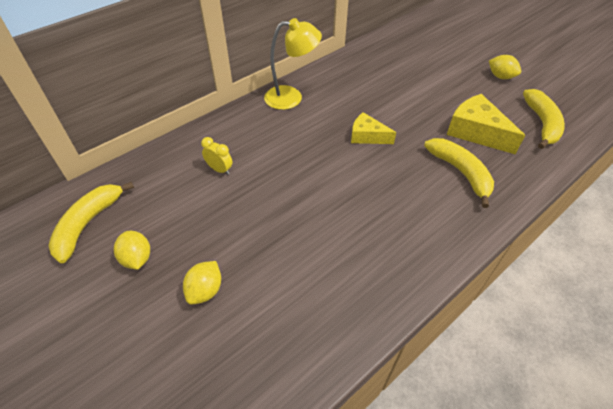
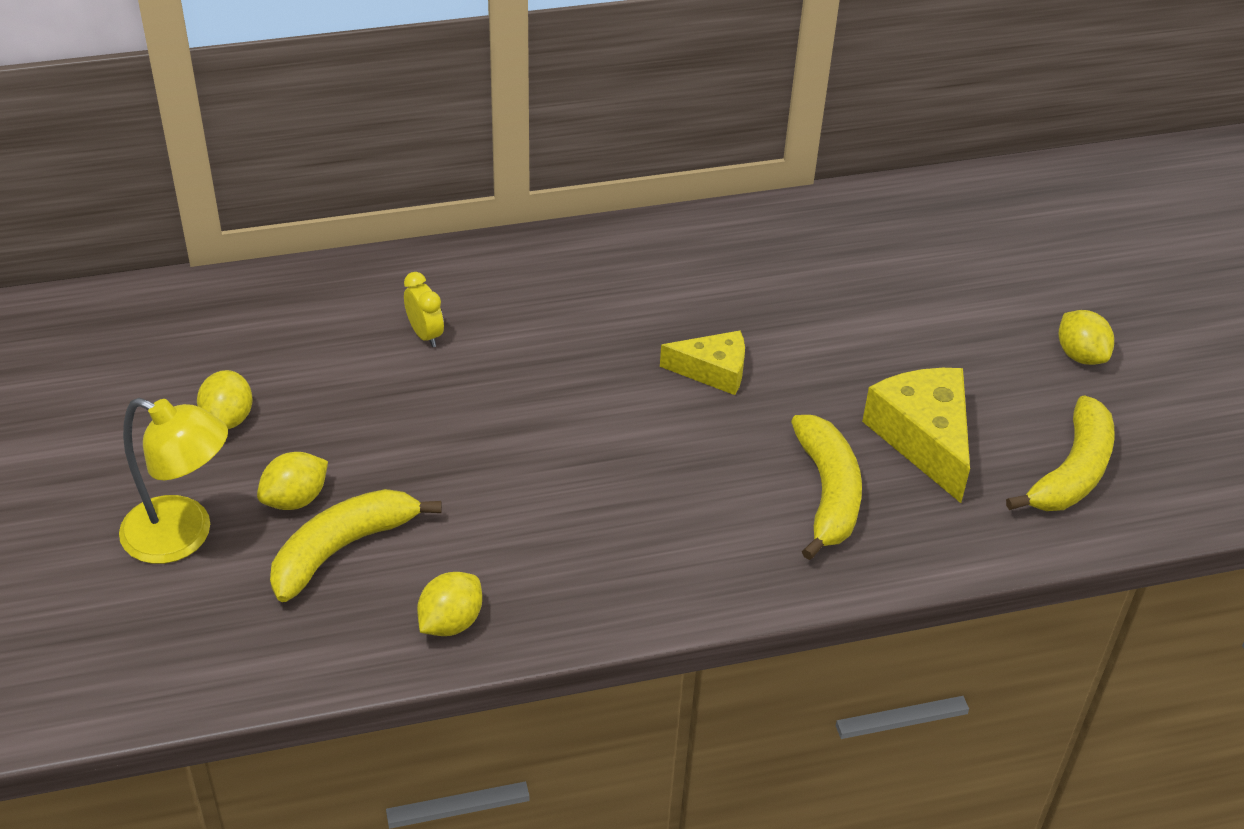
camera: 25 degrees right, 5 degrees down
yellow banana [48,182,134,263] -> yellow banana moved to [270,489,442,602]
yellow lamp [264,18,322,110] -> yellow lamp moved to [119,398,228,564]
yellow cheese [351,112,396,144] -> yellow cheese turned 135 degrees clockwise [660,330,745,395]
none -> yellow lemon [417,572,482,636]

